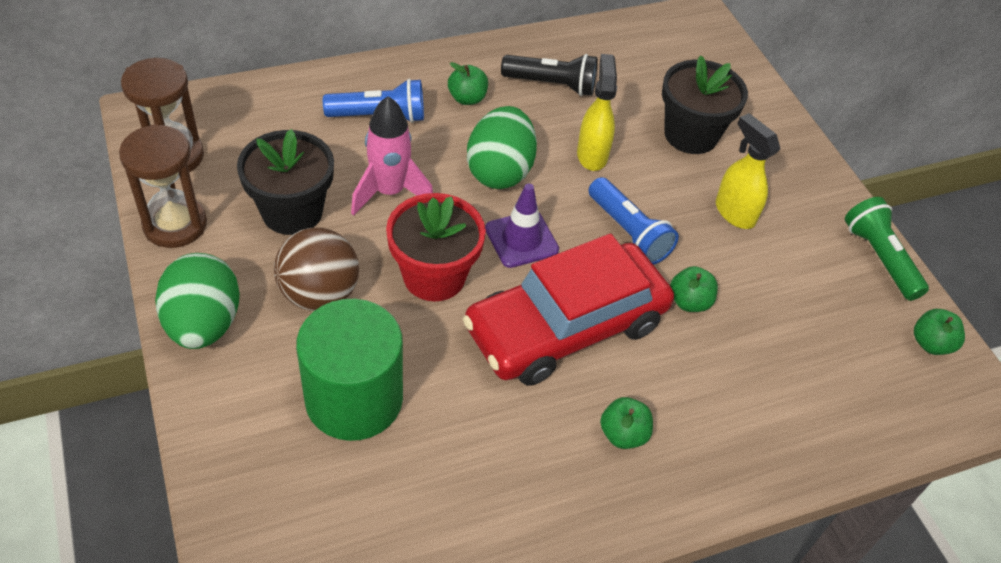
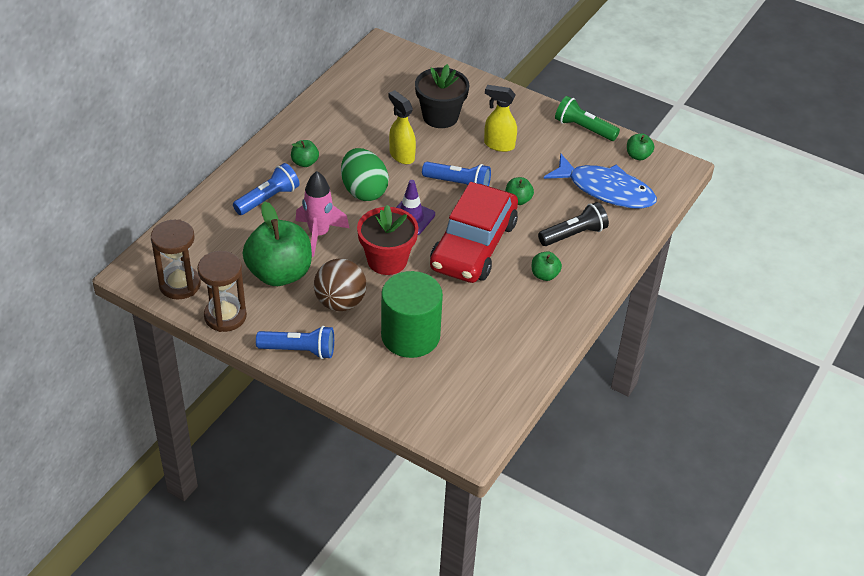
camera: 35 degrees left, 5 degrees down
green egg [155,253,240,349] -> blue flashlight [256,326,334,359]
black flower pot [237,129,334,235] -> green apple [243,201,312,286]
black flashlight [501,54,598,96] -> black flashlight moved to [538,202,609,246]
none -> blue fish [544,153,657,209]

